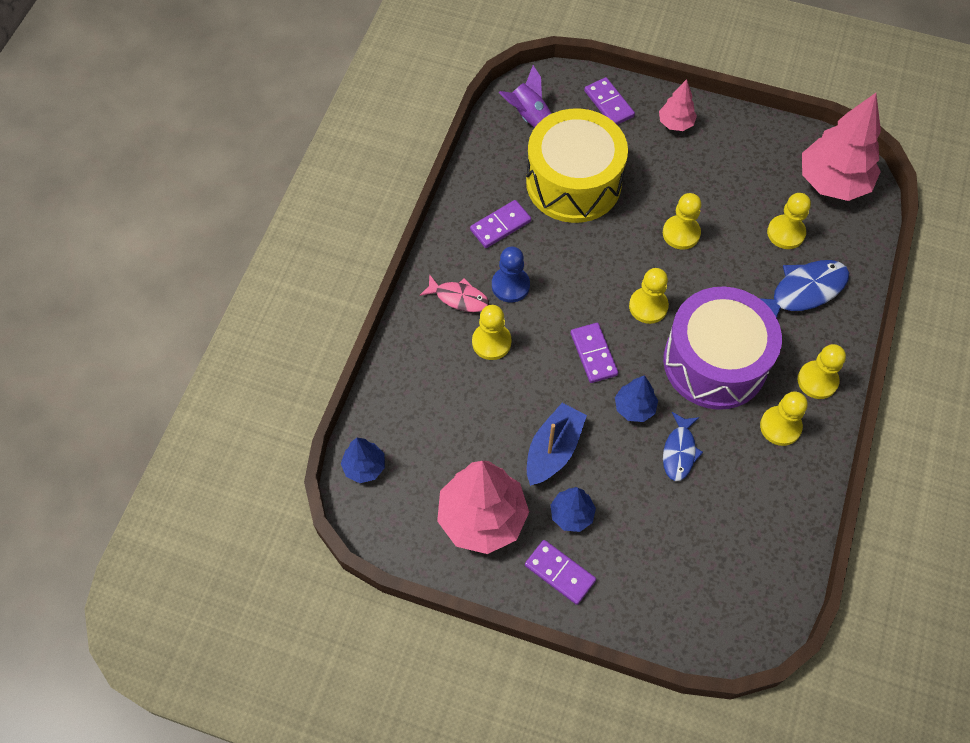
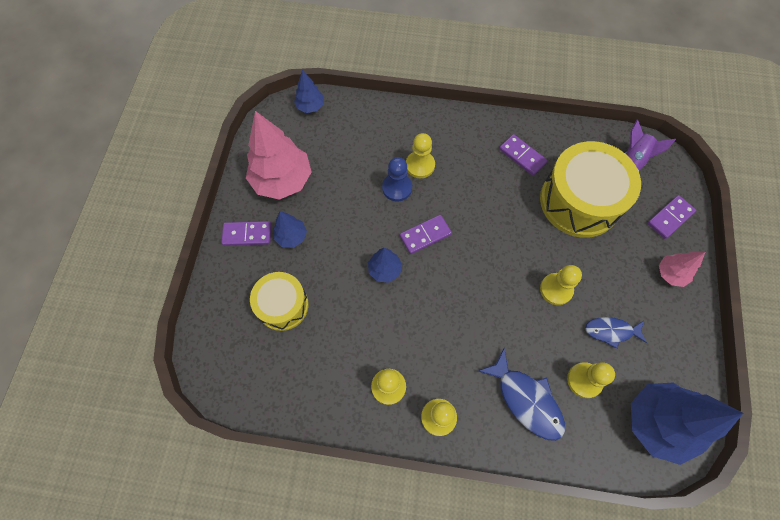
camera: 80 degrees right, 5 degrees up
pink fish [419,274,489,312] -> none
blue pawn [492,247,530,303] -> blue pawn moved to [382,157,412,202]
purple domino [525,540,596,605] -> purple domino turned 60 degrees clockwise [221,221,271,246]
blue boat [527,403,587,486] -> none
yellow pawn [629,268,669,324] -> none
purple drum [663,287,782,410] -> none
blue fish [663,412,703,481] -> blue fish moved to [585,317,647,349]
pink tree [802,93,881,201] -> blue tree [631,382,743,465]
none -> yellow drum [250,272,309,331]

